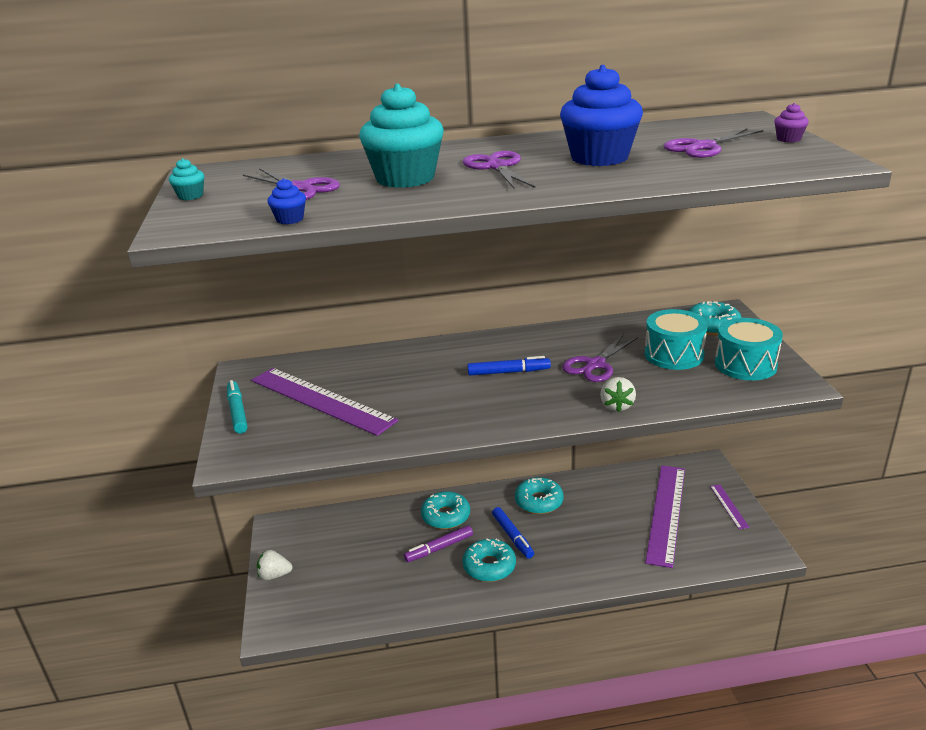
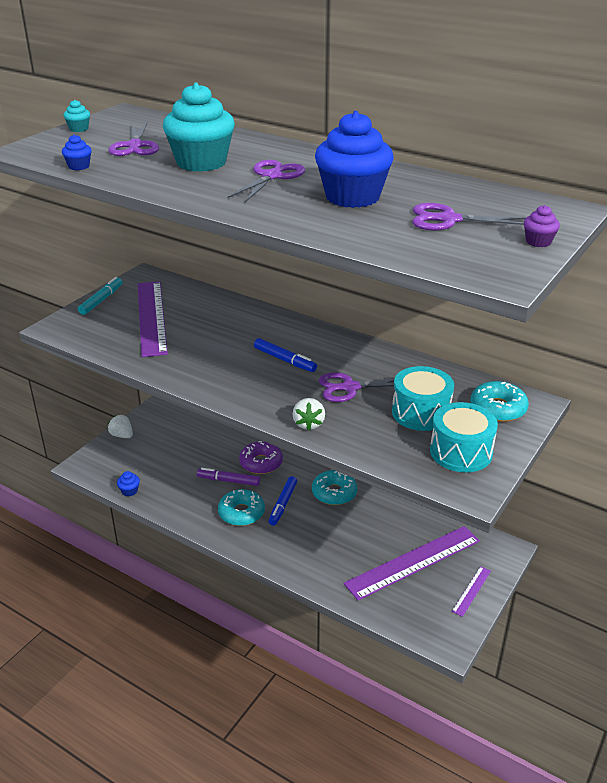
camera: 40 degrees right, 5 degrees up
turquoise donut [421,491,470,529] -> purple donut [239,441,283,474]
white strawberry [600,377,636,412] -> white strawberry turned 45 degrees counterclockwise [292,398,325,431]
none -> blue cupcake [117,471,140,496]

